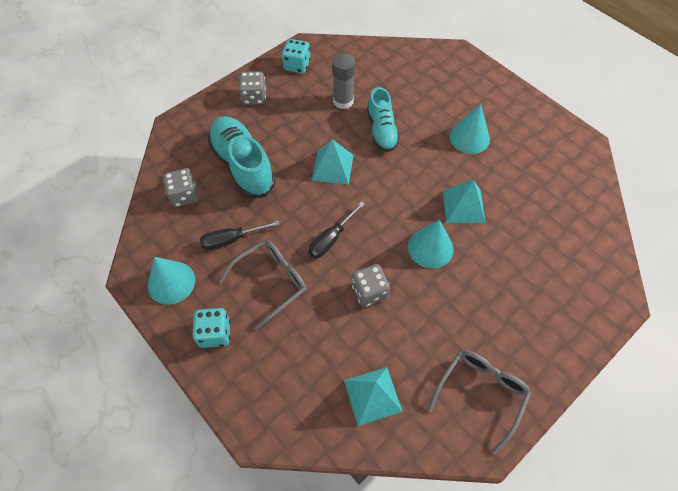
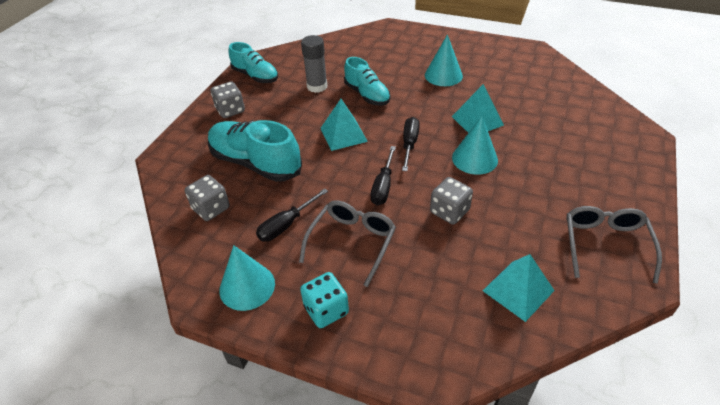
camera: 25 degrees left, 15 degrees down
turquoise dice [282,39,310,74] -> turquoise shoe [229,42,278,83]
none -> black screwdriver [402,117,420,171]

